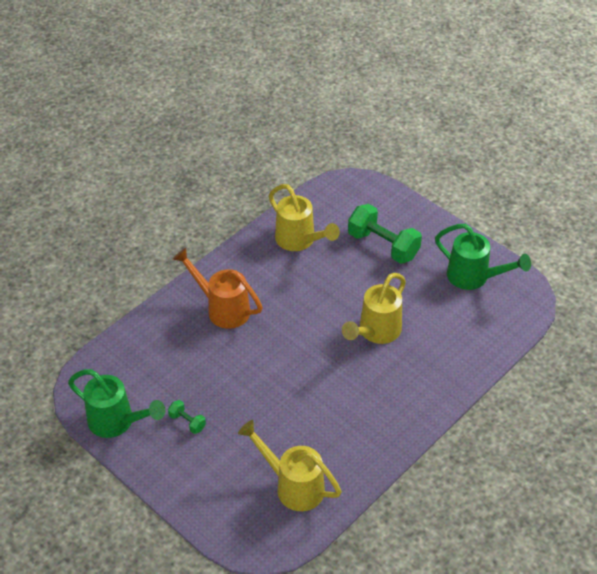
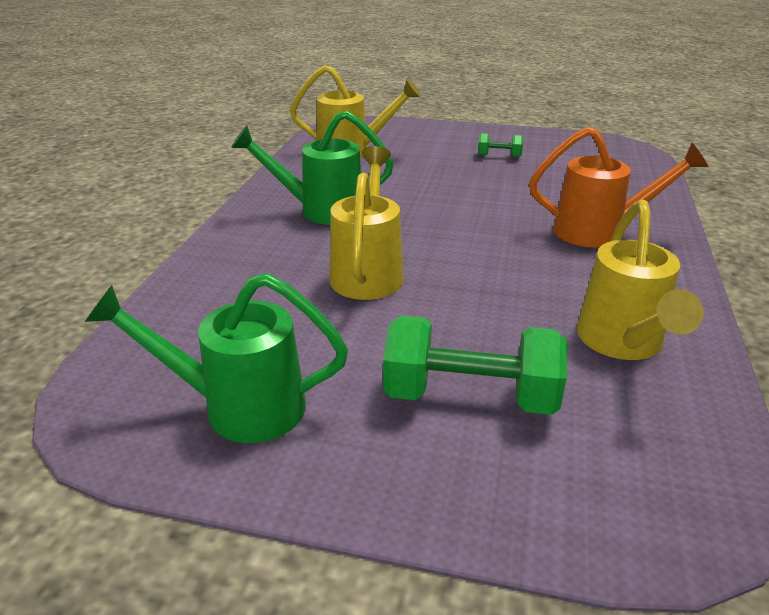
camera: 150 degrees right, 15 degrees down
green watering can [68,369,165,438] -> green watering can moved to [231,111,394,225]
yellow watering can [269,184,340,251] -> yellow watering can turned 105 degrees counterclockwise [577,200,704,360]

